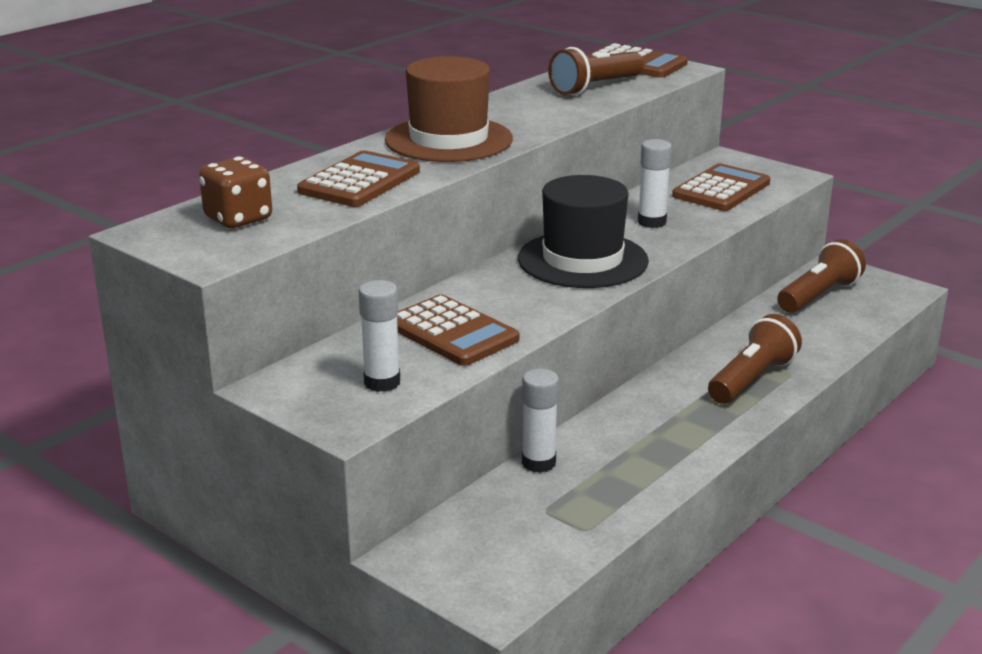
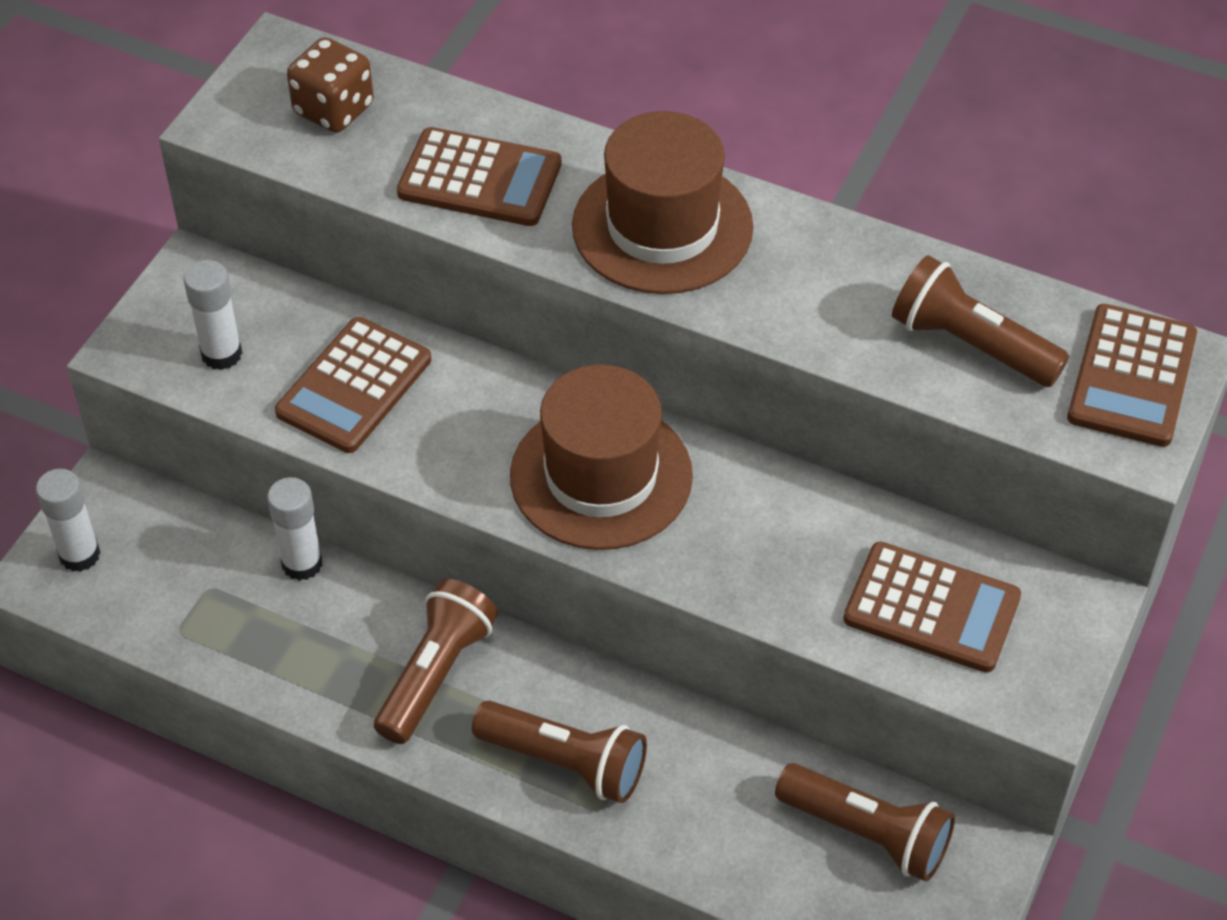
camera: 75 degrees right, 25 degrees up
black hat [518,175,649,288] -> brown hat [510,365,693,550]
white glue stick [638,139,672,228] -> white glue stick moved to [36,469,101,572]
none -> brown flashlight [374,579,498,744]

